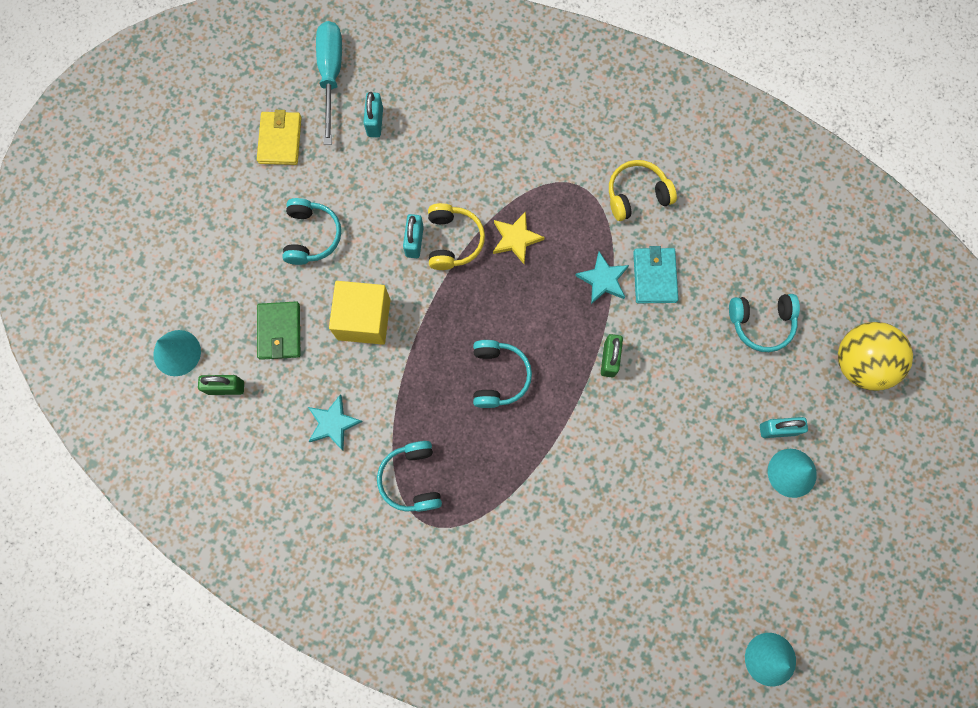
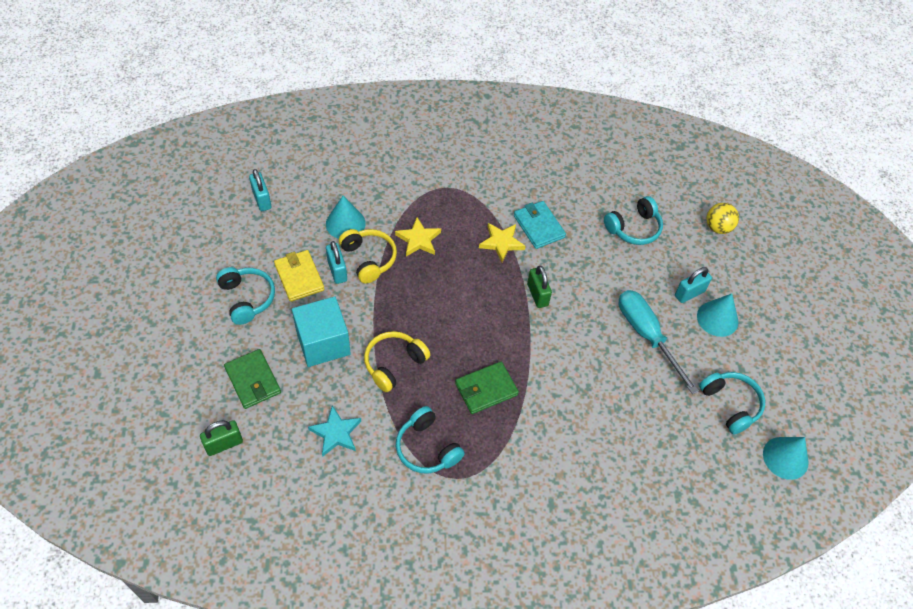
camera: 30 degrees left, 20 degrees down
turquoise cone [153,330,201,376] -> turquoise cone moved to [326,196,366,239]
yellow wallet [257,110,302,165] -> yellow wallet moved to [274,250,325,302]
turquoise screwdriver [316,21,342,145] -> turquoise screwdriver moved to [619,290,699,394]
yellow cube [329,281,391,345] -> turquoise cube [292,296,351,367]
turquoise headphones [473,340,532,408] -> turquoise headphones moved to [699,372,765,435]
turquoise star [575,252,629,304] -> yellow star [479,223,526,262]
yellow headphones [609,160,677,221] -> yellow headphones moved to [364,331,430,392]
yellow ball [838,322,913,391] -> yellow ball [706,203,739,234], size x0.57
none -> green wallet [455,361,519,414]

